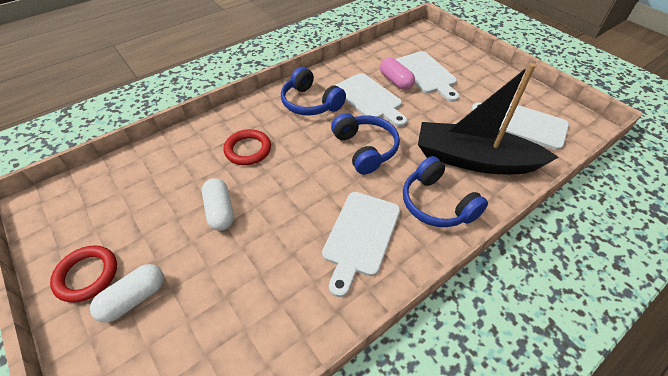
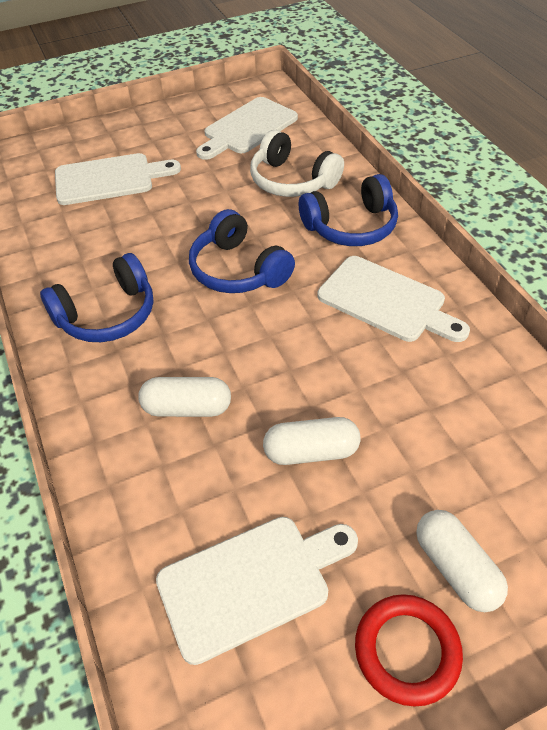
camera: 75 degrees left, 0 degrees up
red ring [223,129,271,165] -> white capsule [138,377,231,417]
blue headphones [331,113,400,175] -> blue headphones turned 120 degrees counterclockwise [189,209,295,293]
white cutting board [335,73,407,127] -> white cutting board moved to [156,517,358,665]
pink capsule [380,57,415,90] -> none
black boat [418,63,559,174] -> white headphones [250,130,344,197]

